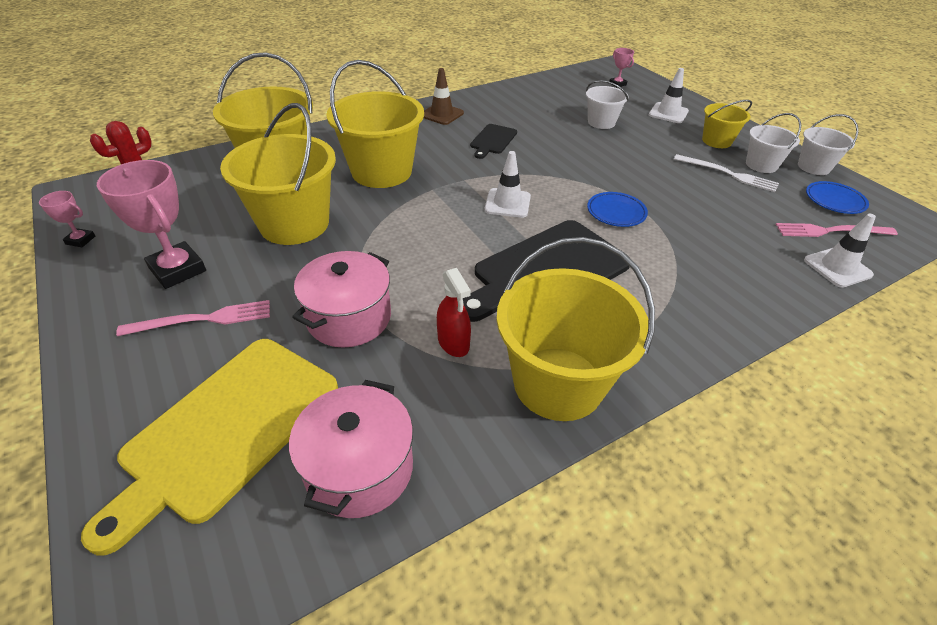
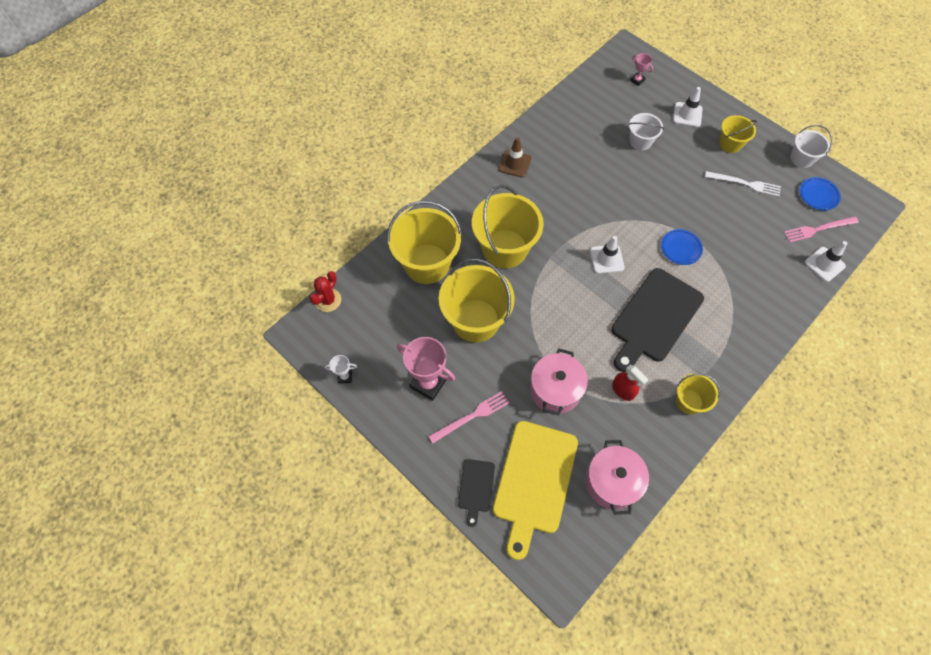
camera: 15 degrees left, 20 degrees up
pink trophy [39,191,95,247] -> white trophy [324,355,357,383]
black cutting board [470,124,517,159] -> black cutting board moved to [458,459,495,527]
yellow bucket [497,237,655,421] -> yellow bucket [676,373,720,414], size x0.53
white bucket [746,113,801,173] -> none

